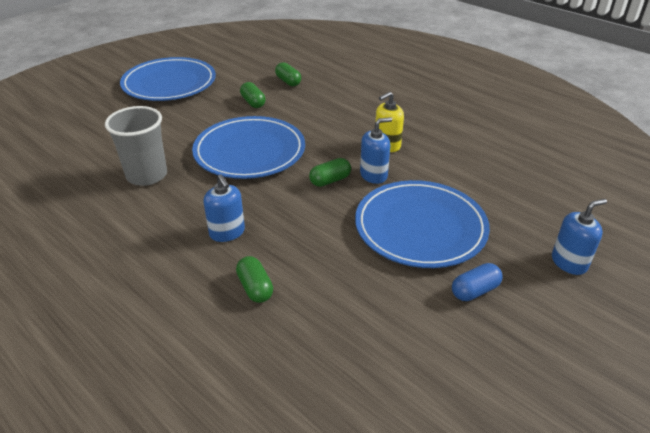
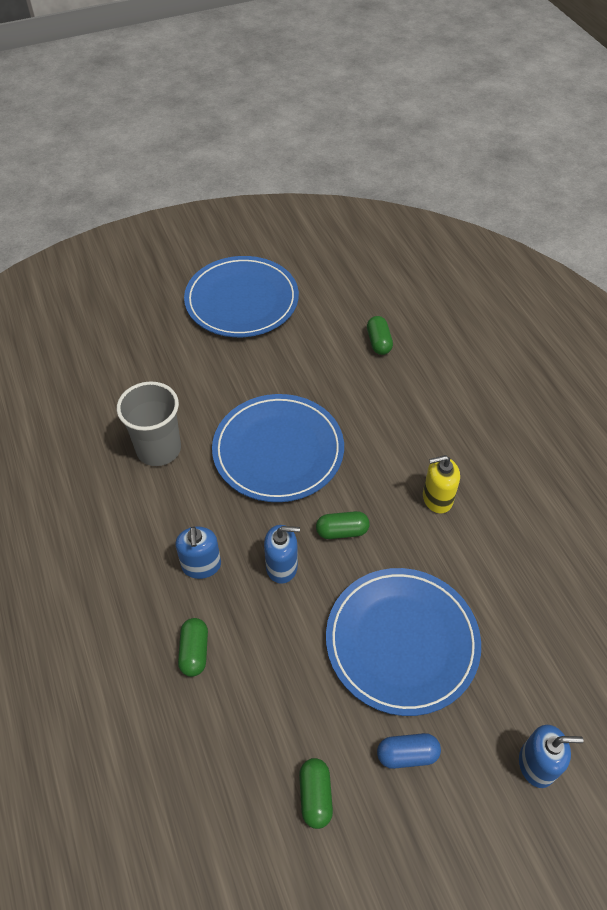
camera: 25 degrees right, 15 degrees up
green capsule [240,82,266,108] -> green capsule moved to [299,758,333,829]
blue soap dispenser [360,117,392,184] -> blue soap dispenser moved to [264,525,300,584]

